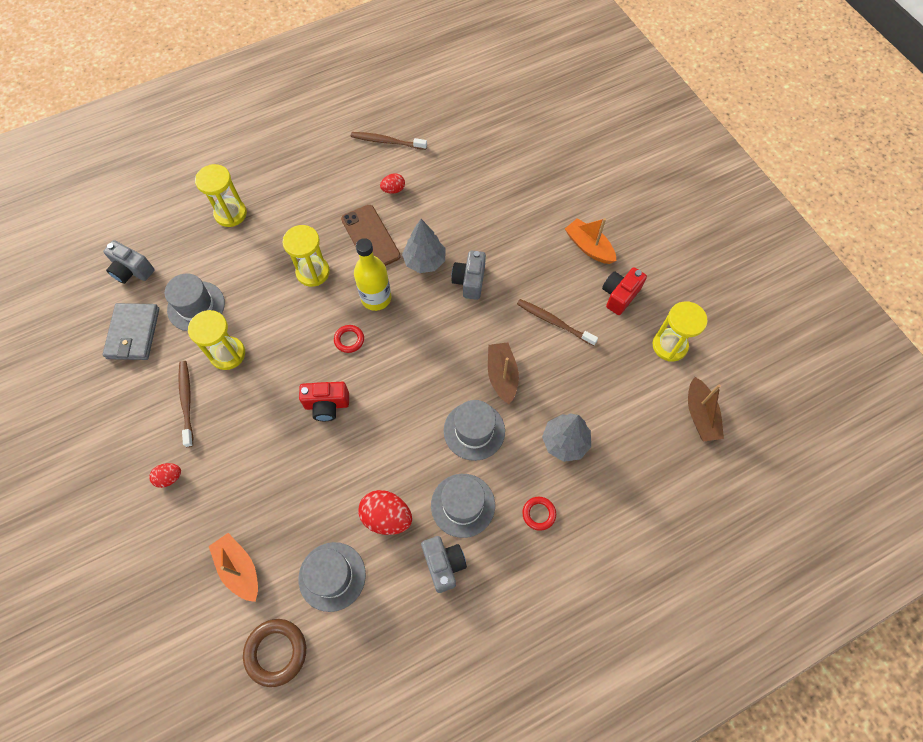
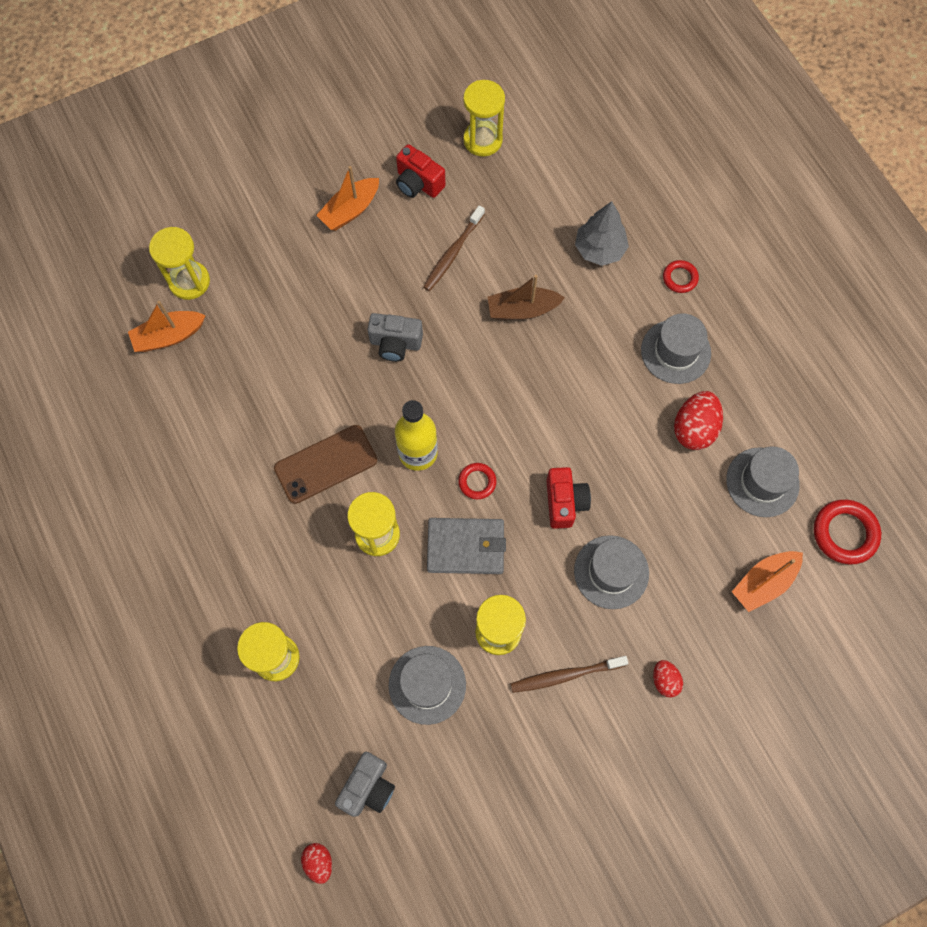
camera: 90 degrees left, 5 degrees up
grey wallet [102,303,159,360] -> grey wallet moved to [427,518,506,574]
brown ring [243,619,306,687] -> red ring [814,500,881,564]
brown toothbrush [351,132,427,150] -> none
red egg [380,173,405,194] -> red egg moved to [301,843,332,884]
grey tree [402,219,446,273] -> none
grey camera [421,536,467,593] -> none
grey hat [444,400,505,461] -> grey hat moved to [574,535,649,609]
brown boat [688,377,724,442] -> none
none -> orange boat [128,301,206,352]
none -> yellow hourglass [149,227,210,300]

